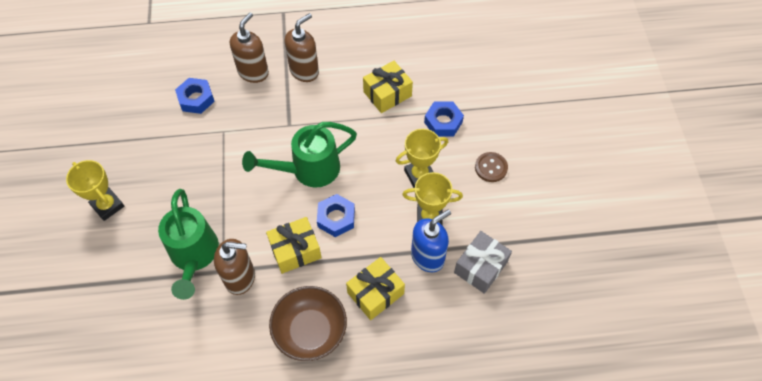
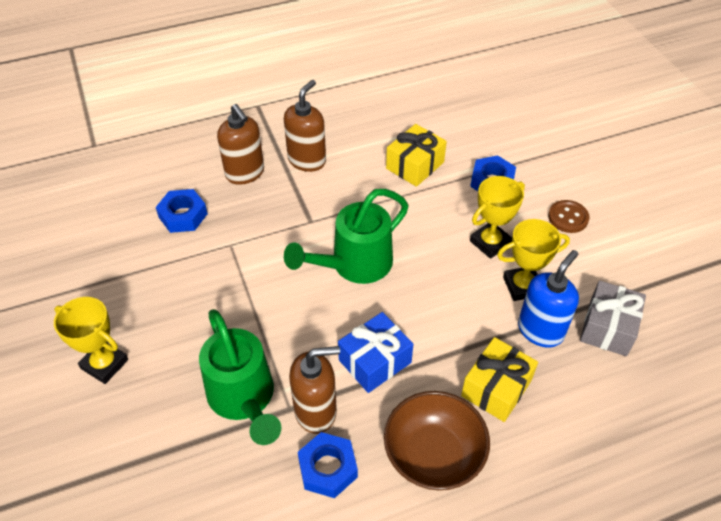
camera: 15 degrees left, 10 degrees down
brown soap dispenser [230,12,269,83] -> brown soap dispenser turned 135 degrees clockwise [217,104,264,185]
yellow gift [266,217,322,274] -> blue gift [338,312,413,393]
blue nut [317,194,355,237] -> blue nut moved to [298,432,358,498]

